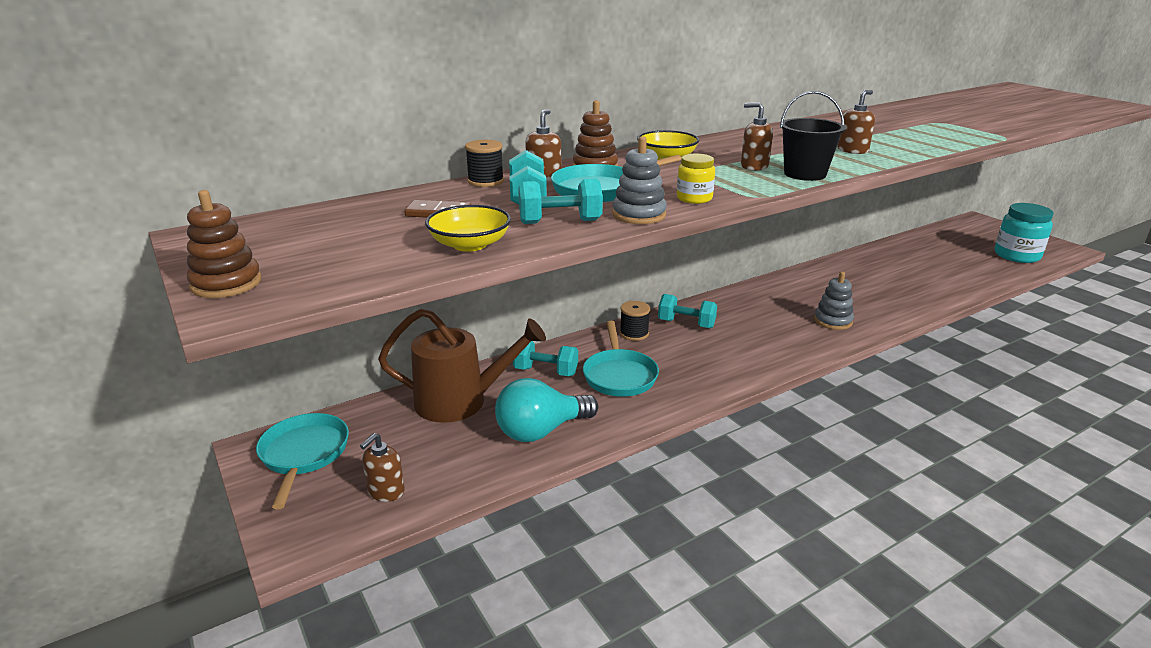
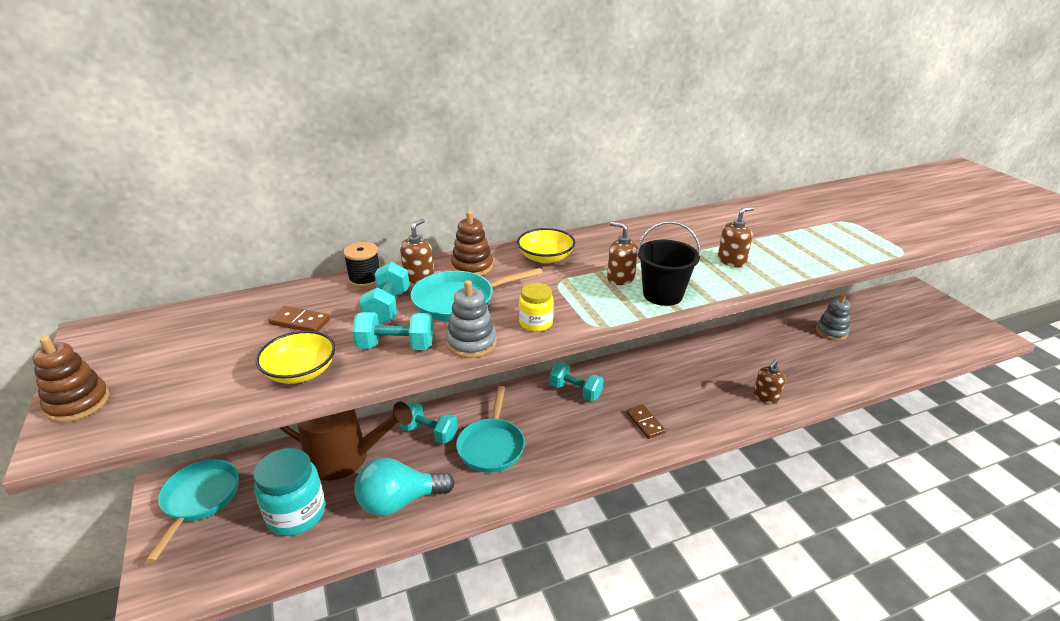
camera: 10 degrees right, 5 degrees up
brown soap dispenser [360,433,405,502] -> brown soap dispenser moved to [754,359,785,404]
black spool [620,301,650,341] -> none
grey stacking toy [814,272,854,330] -> grey stacking toy moved to [816,294,850,341]
turquoise jar [995,203,1053,263] -> turquoise jar moved to [254,448,325,536]
none -> brown domino [626,404,666,439]

